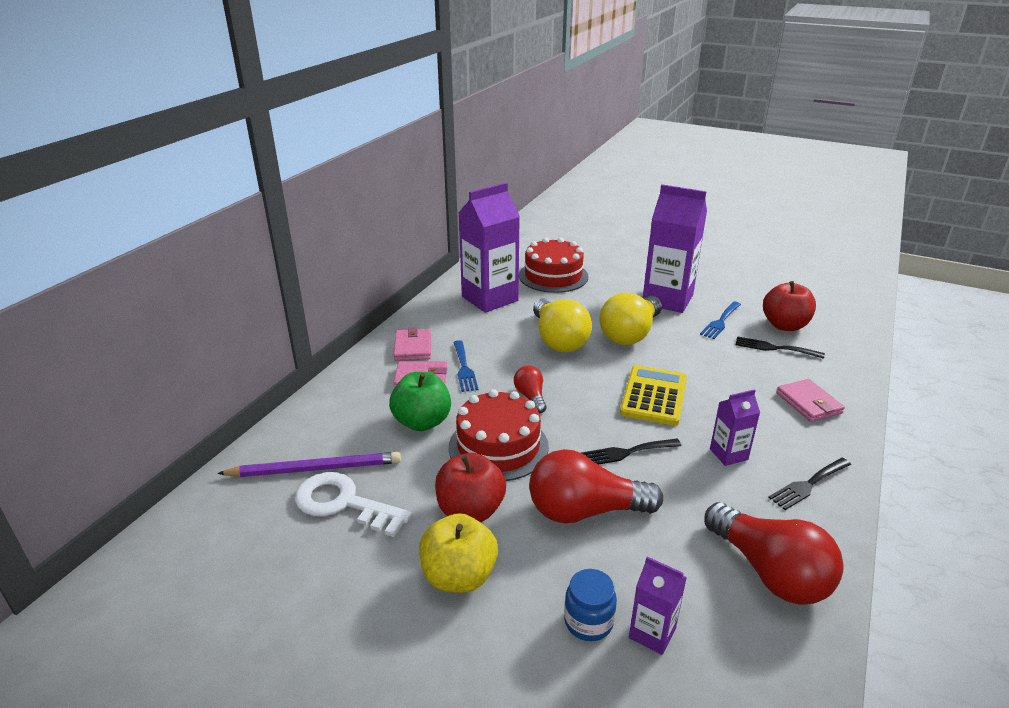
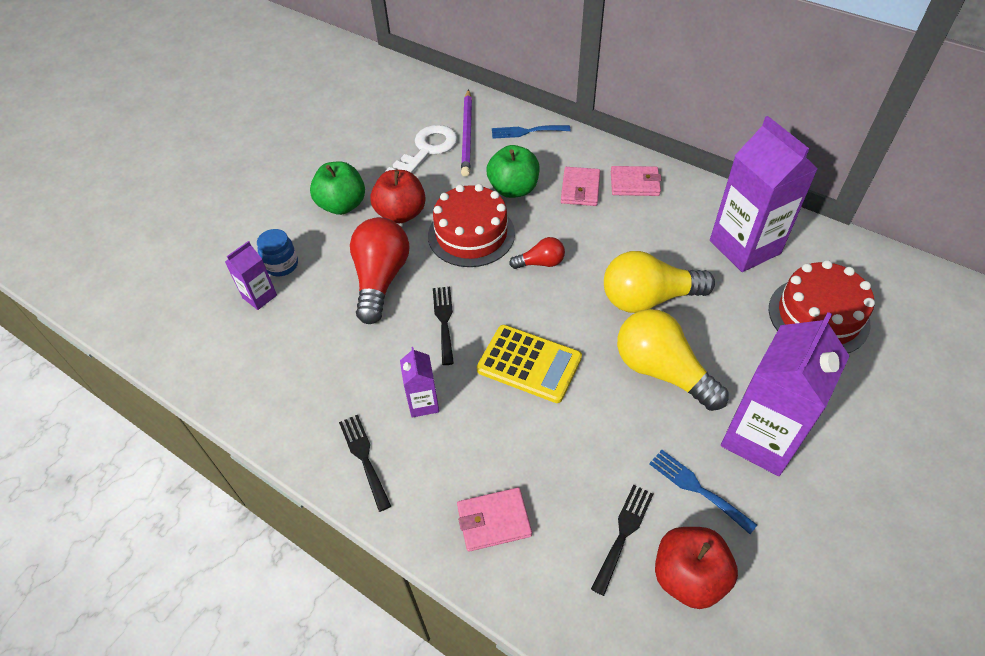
camera: 100 degrees right, 20 degrees up
yellow apple [419,513,498,593] -> green apple [310,161,365,215]
blue fork [453,340,479,392] -> blue fork moved to [492,125,570,139]
red light bulb [704,502,844,605] -> none

